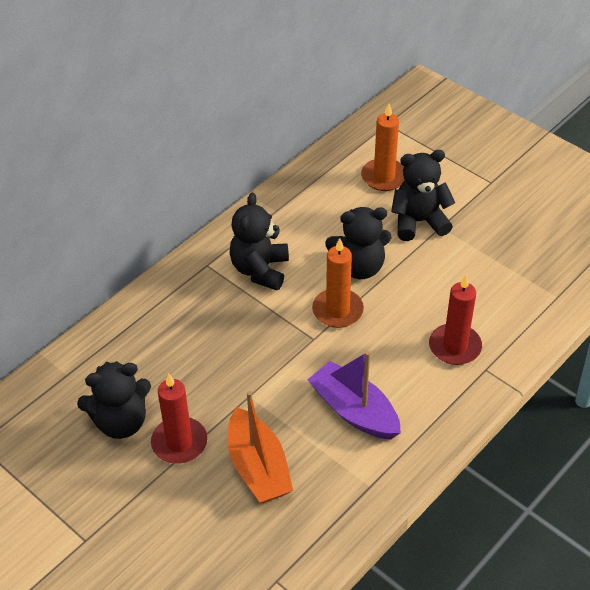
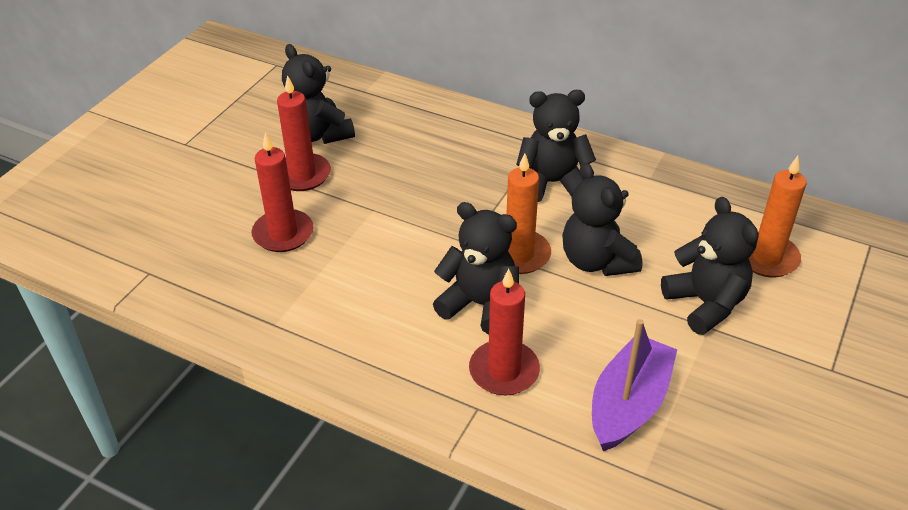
camera: 75 degrees right, 5 degrees down
orange boat [228,391,293,503] -> red candle [251,132,314,252]
purple boat [308,351,401,439] -> purple boat moved to [592,319,677,451]
none -> black teddy bear [433,202,519,335]

